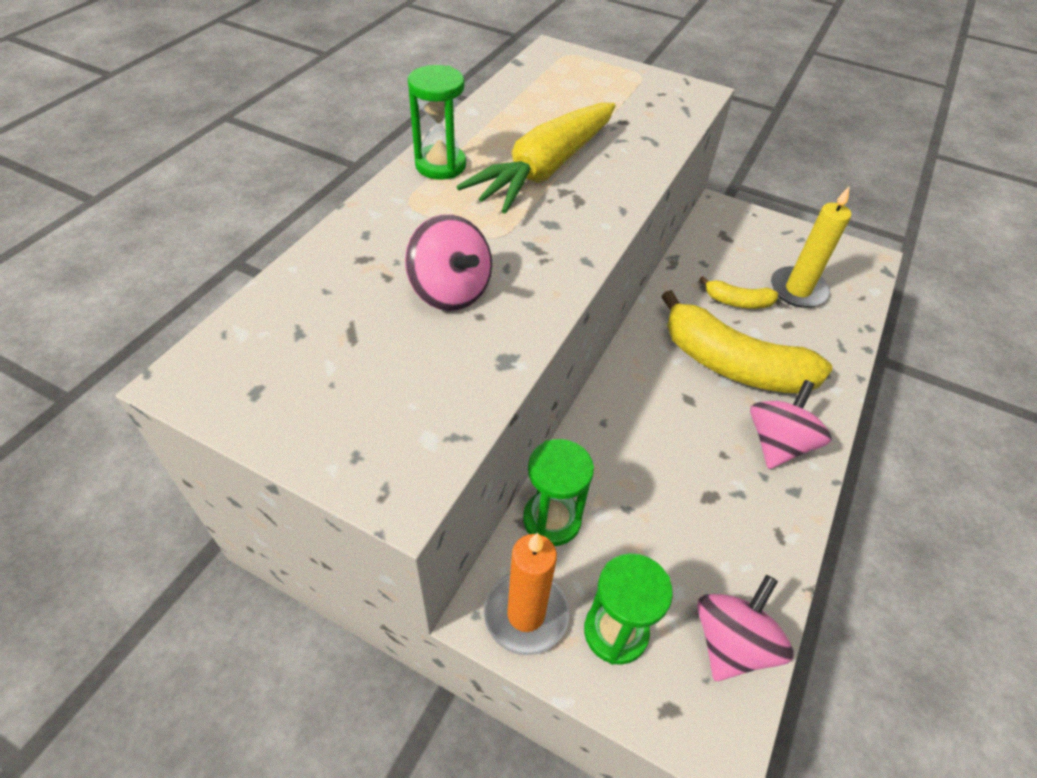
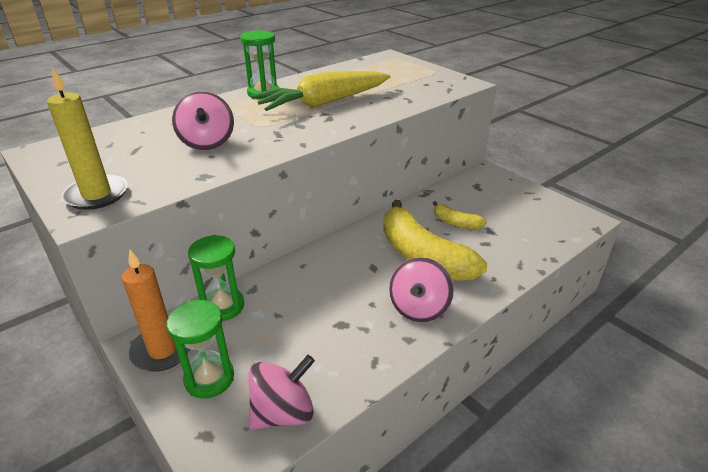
camera: 25 degrees right, 15 degrees down
pink spinning top [750,380,832,469] -> pink spinning top turned 150 degrees clockwise [389,257,454,322]
yellow candle [771,187,851,308] -> yellow candle moved to [47,67,128,210]

